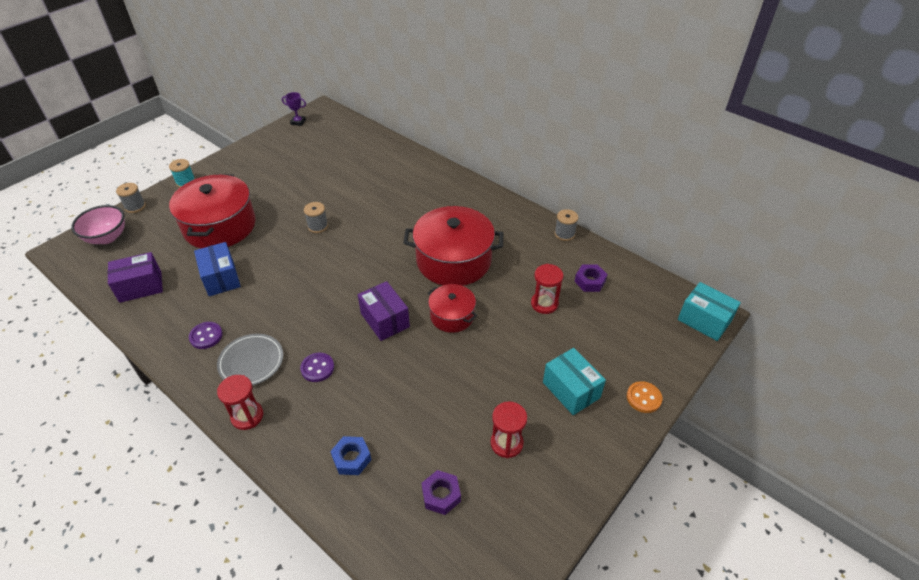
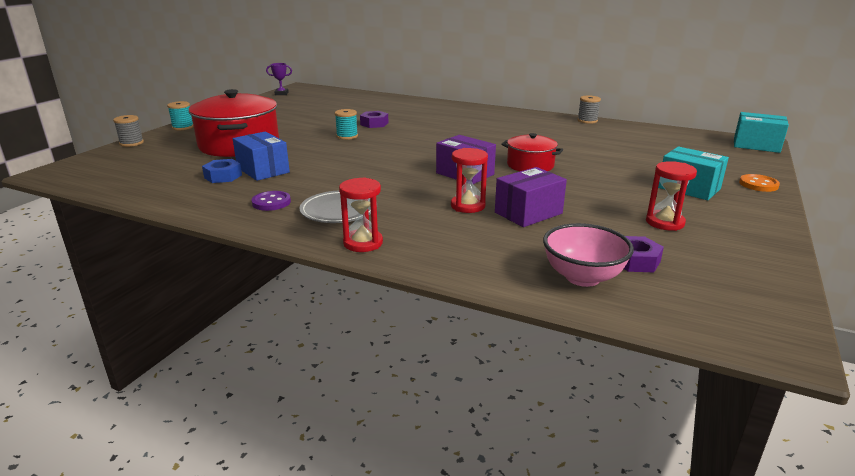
camera: 15 degrees left, 20 degrees down
pink bowl [71,205,125,244] -> pink bowl moved to [543,223,634,287]
purple box [108,252,163,303] -> purple box moved to [495,167,567,227]
purple button [300,353,334,382] -> none
grey spool [304,202,328,233] -> turquoise spool [335,109,358,140]
blue nut [330,436,372,475] -> blue nut moved to [202,159,242,183]
red pot [403,206,503,286] -> none
red hourglass [531,264,563,314] -> red hourglass moved to [451,148,488,213]
purple nut [574,264,608,292] -> purple nut moved to [360,111,388,128]

